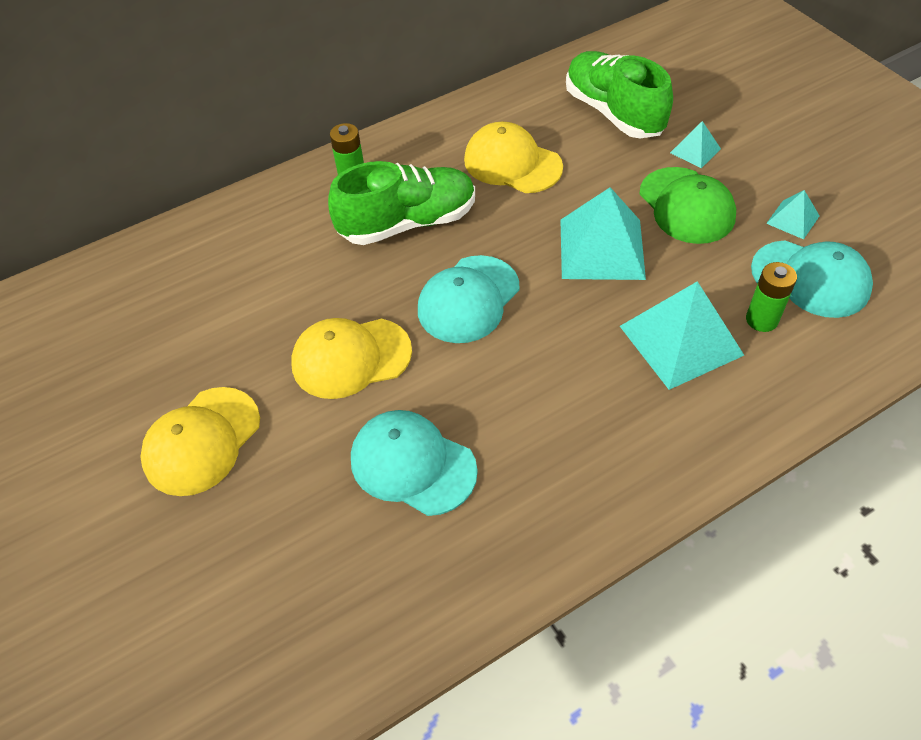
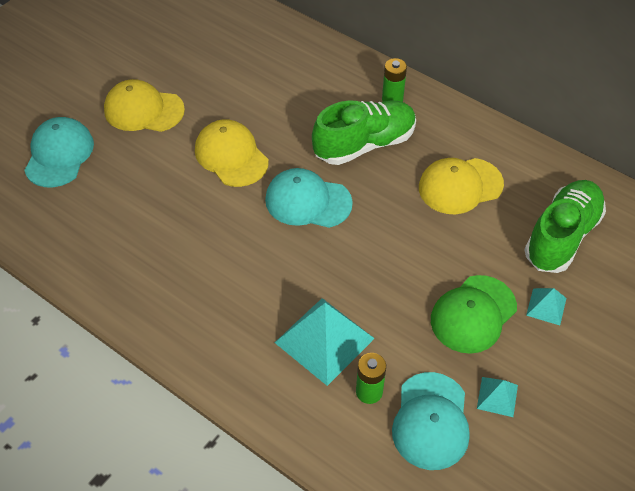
camera: 65 degrees right, 0 degrees up
green shoe [328,161,475,245] -> green shoe turned 75 degrees counterclockwise [312,100,416,165]
turquoise cap [351,410,478,516] -> turquoise cap moved to [24,117,94,187]
yellow cap [464,122,563,193] -> yellow cap turned 120 degrees counterclockwise [419,158,504,214]
turquoise pyramid [560,187,646,280] -> none

